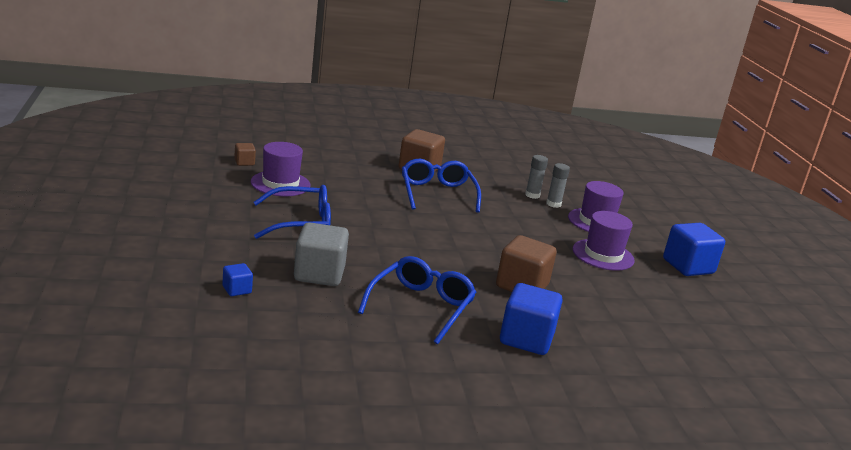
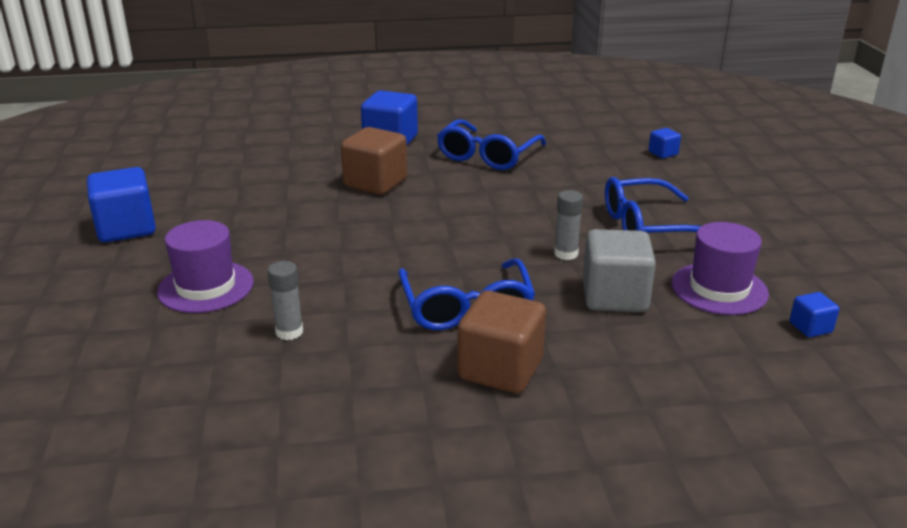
camera: 175 degrees left, 5 degrees up
brown cube [234,143,256,166] -> blue cube [790,292,839,337]
grey cube [294,222,349,286] -> grey cube moved to [583,229,656,312]
grey glue stick [546,163,570,208] -> grey glue stick moved to [554,190,583,260]
purple hat [572,211,635,271] -> none

